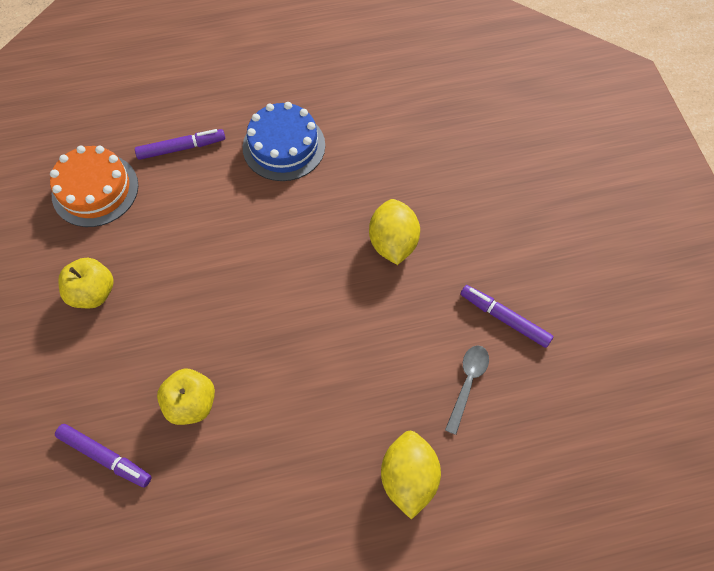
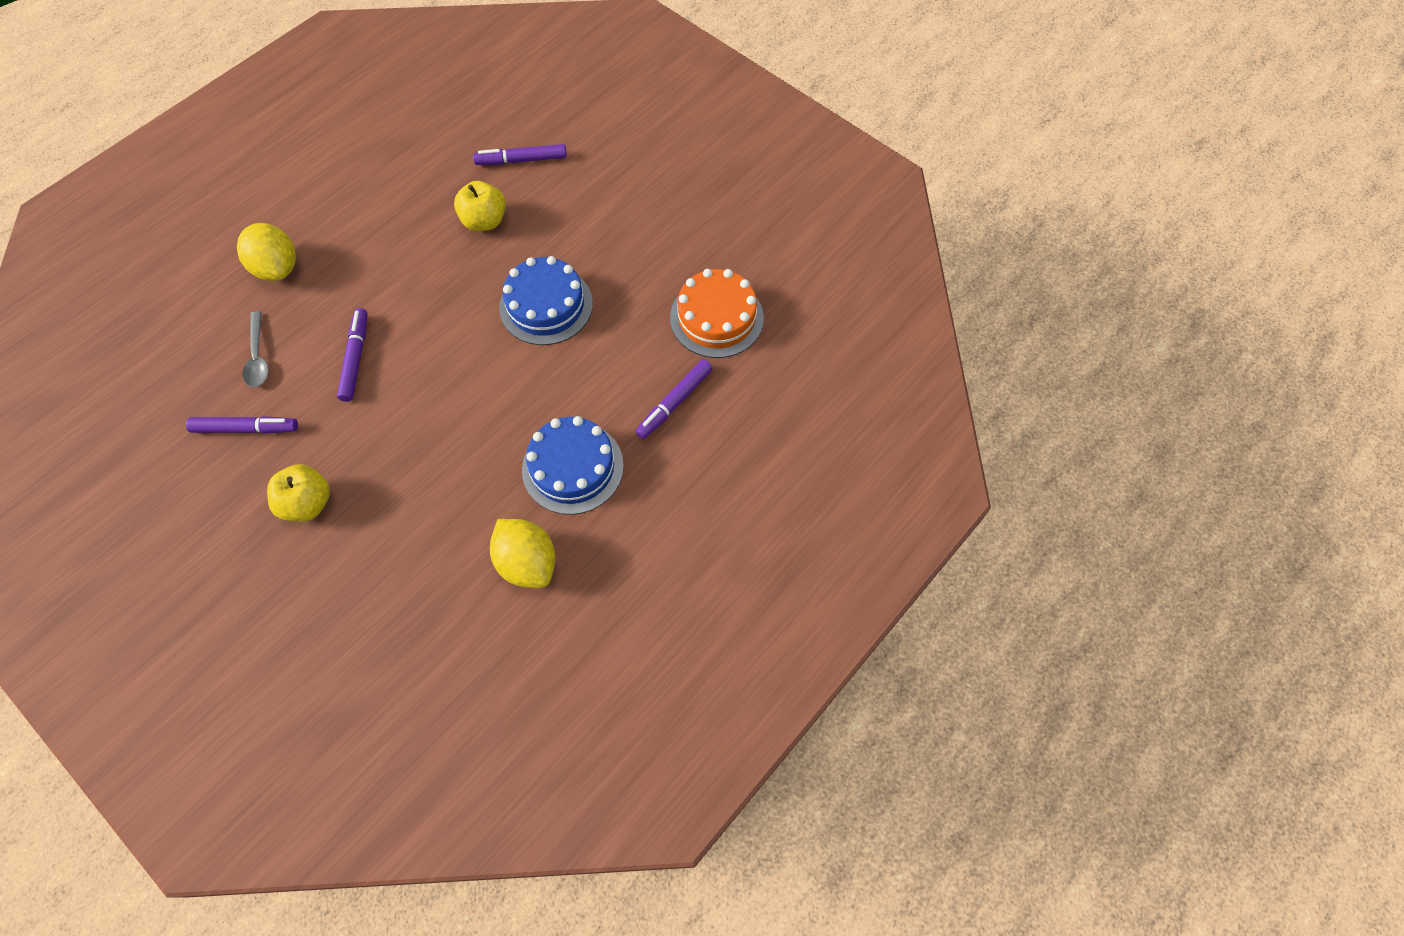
camera: 145 degrees right, 0 degrees up
yellow apple [58,257,114,308] -> yellow apple moved to [267,464,330,522]
yellow lemon [369,199,420,265] -> yellow lemon moved to [490,519,556,588]
none -> purple marker [337,308,368,402]
none -> blue cake [499,256,593,345]

